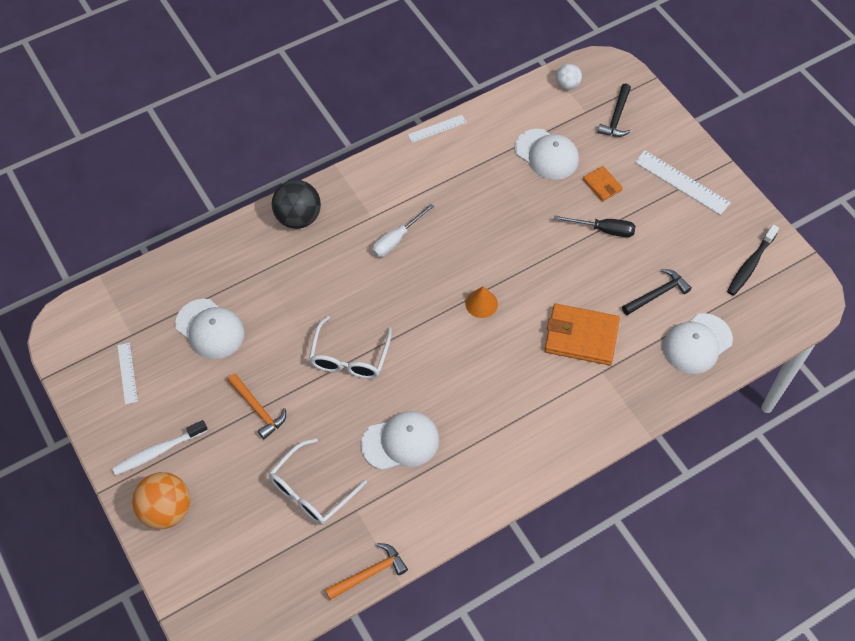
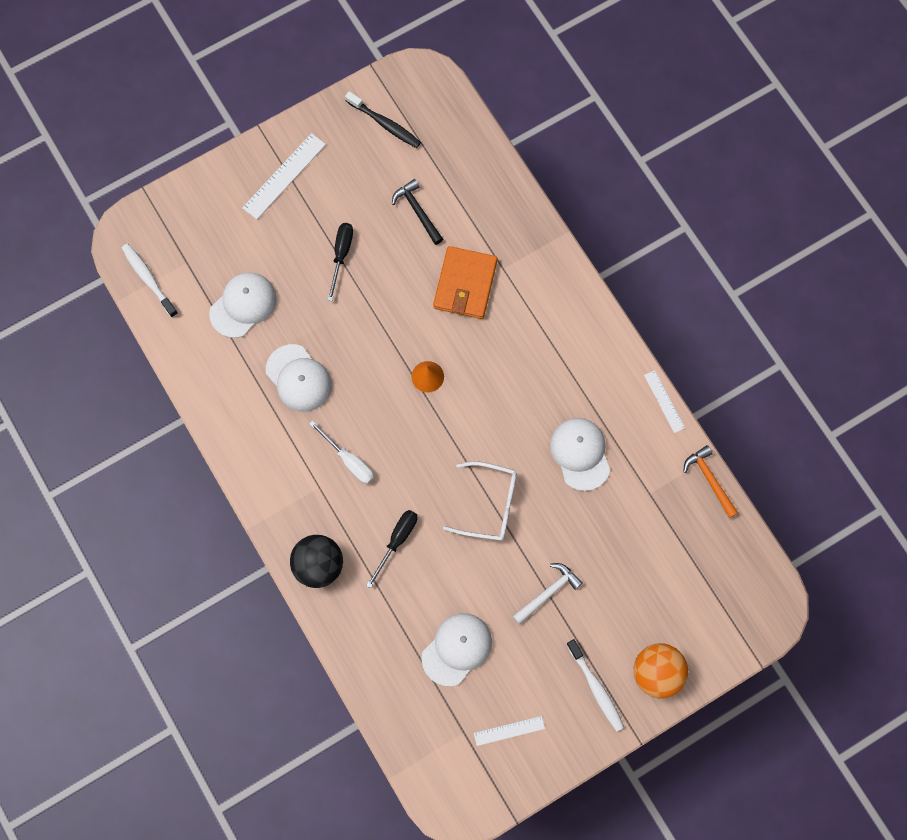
camera: 90 degrees left, 15 degrees up
orange hammer [227,374,286,439] -> white hammer [513,563,583,625]
white glasses [269,438,367,525] -> none
white ruler [408,115,467,143] -> white ruler moved to [644,370,685,433]
white ball [556,64,582,90] -> white toothbrush [121,244,178,318]
orange wallet [583,166,623,202] -> none
black hammer [598,83,631,137] -> none
white cap [663,313,733,374] -> white cap moved to [266,344,332,412]
none -> black screwdriver [366,510,417,588]

